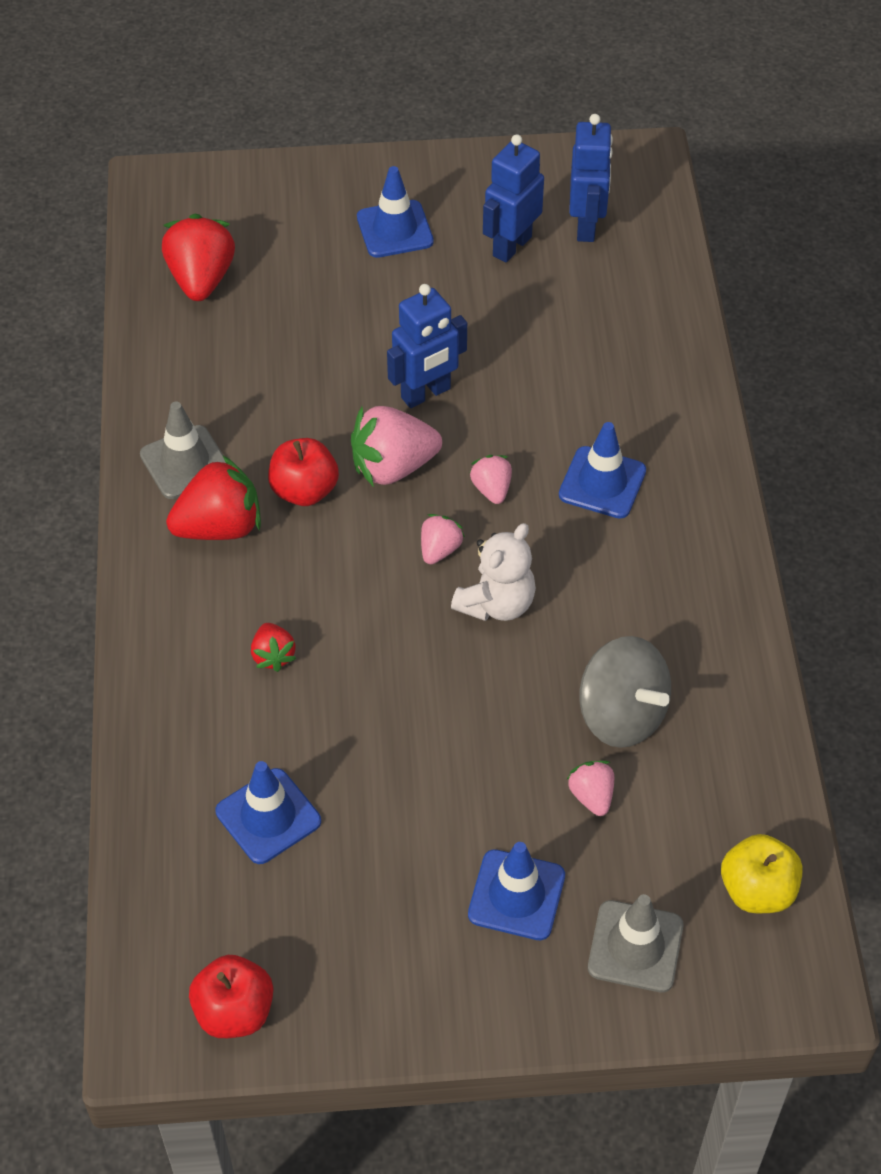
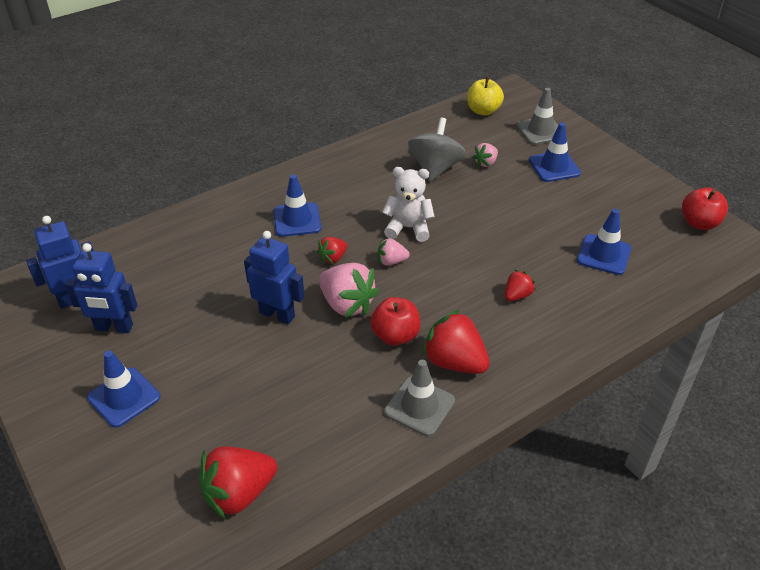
camera: 120 degrees left, 10 degrees down
pink strawberry [470,455,512,504] -> red strawberry [317,237,347,264]

